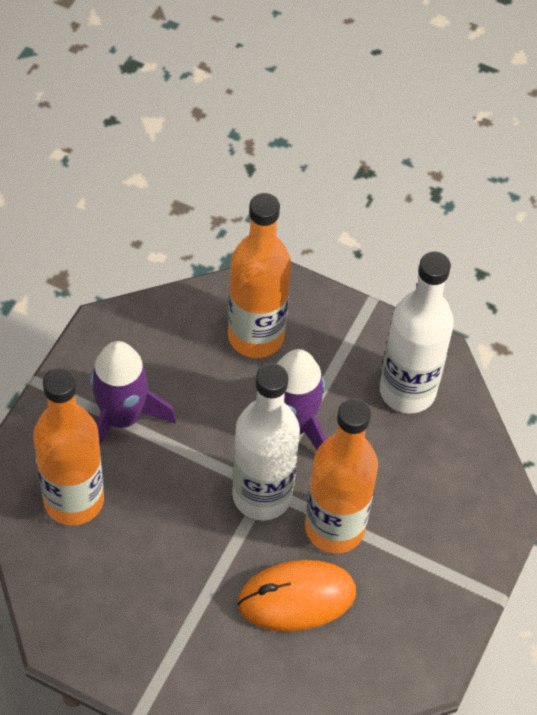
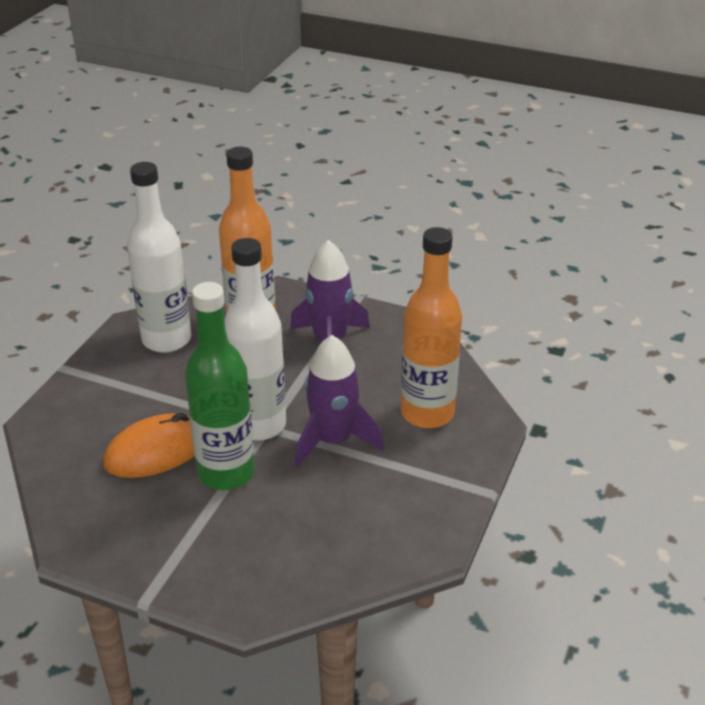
camera: 90 degrees right, 20 degrees down
orange mouse [238,560,356,631] -> orange mouse turned 75 degrees clockwise [103,413,195,478]
orange bottle [305,398,378,553] -> green bottle [185,282,255,490]
white bottle [379,252,454,413] -> white bottle moved to [127,162,191,353]

